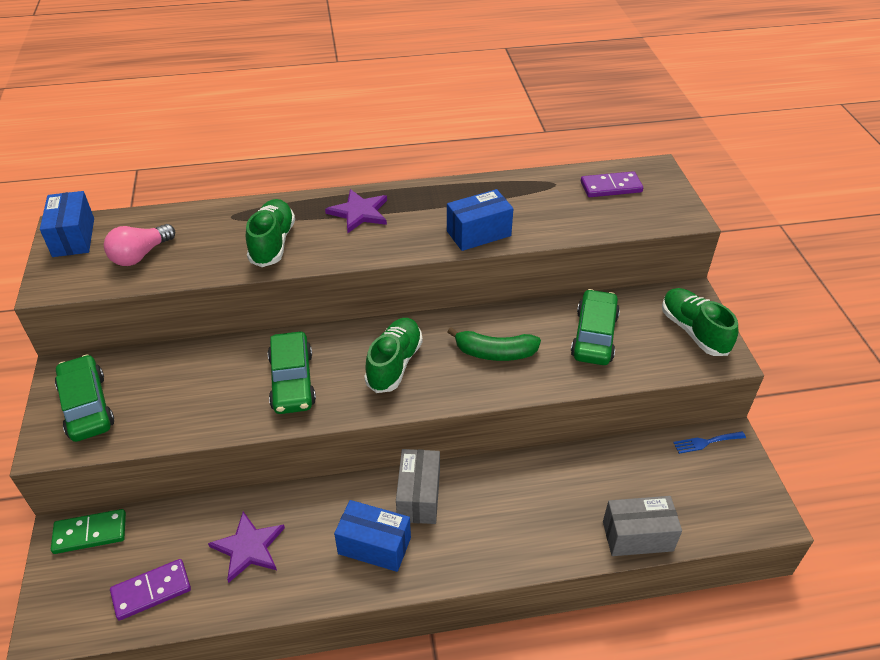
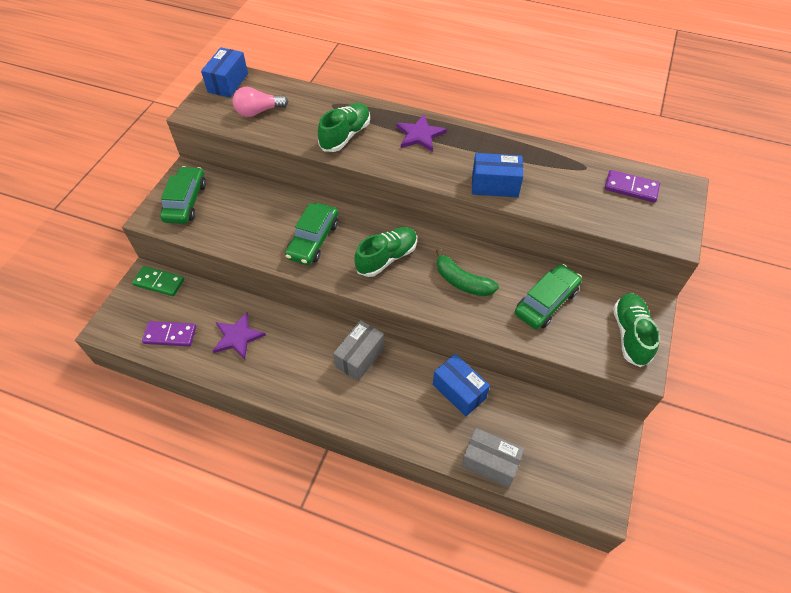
camera: 30 degrees right, 10 degrees up
blue box [334,500,411,572] -> blue box moved to [433,354,490,416]
blue fork [673,431,746,454] -> none

